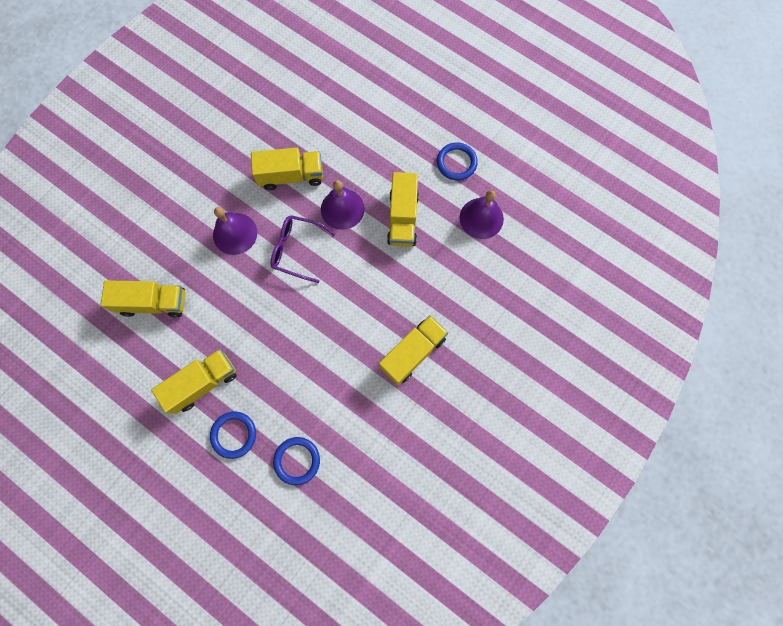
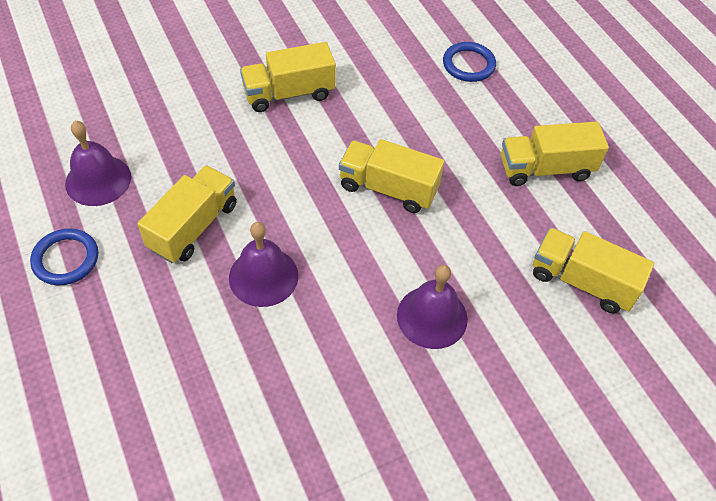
camera: 155 degrees left, 20 degrees down
blue ring [210,412,256,459] -> none
yellow truck [251,147,323,190] -> yellow truck moved to [339,139,445,213]
purple glasses [271,215,336,283] -> none

